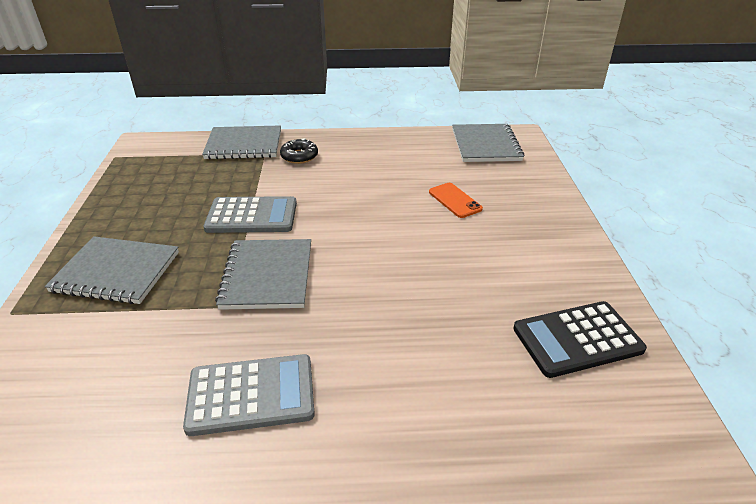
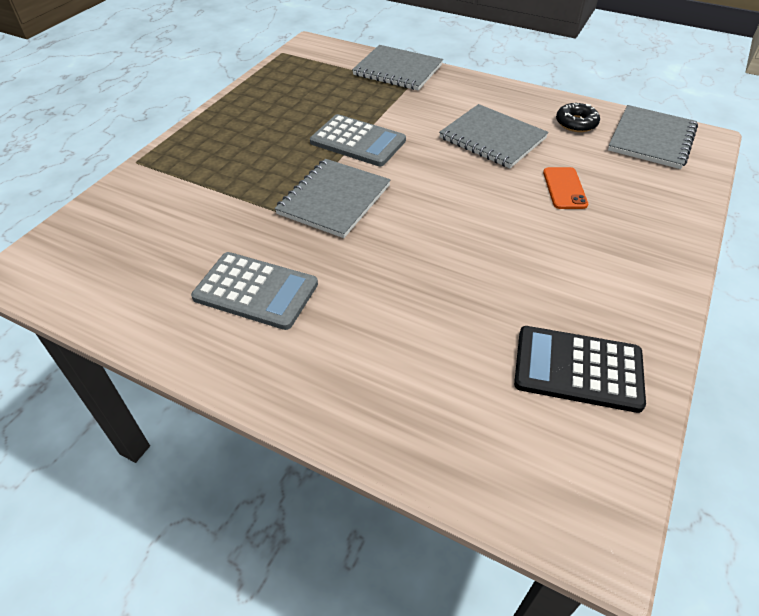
camera: 30 degrees right, 10 degrees up
grey notebook [45,236,179,304] -> grey notebook moved to [439,104,549,168]
black donut [280,138,318,164] -> black donut moved to [556,103,600,132]

